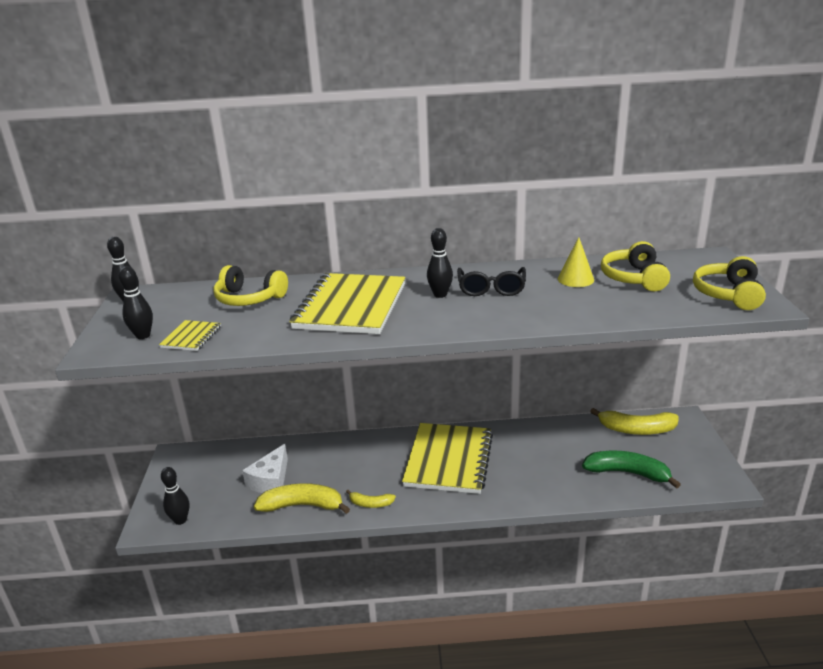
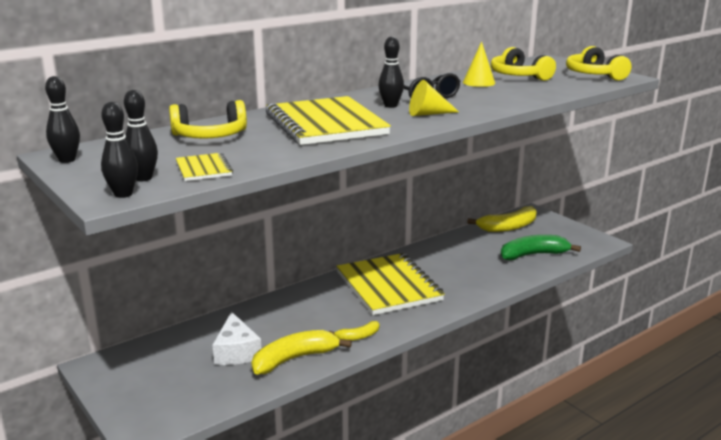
camera: 35 degrees left, 5 degrees down
black bowling pin [161,467,189,525] -> black bowling pin moved to [101,102,138,198]
none -> yellow cone [409,80,459,116]

